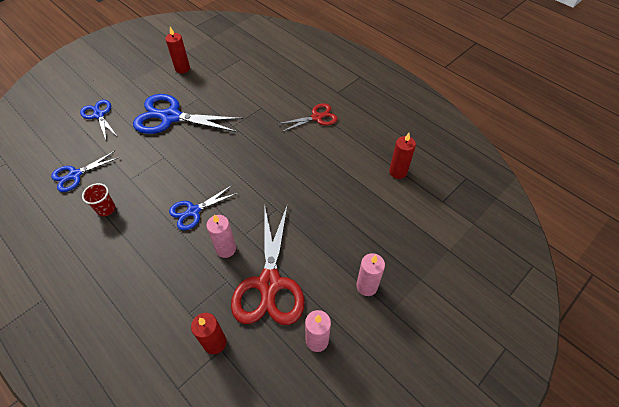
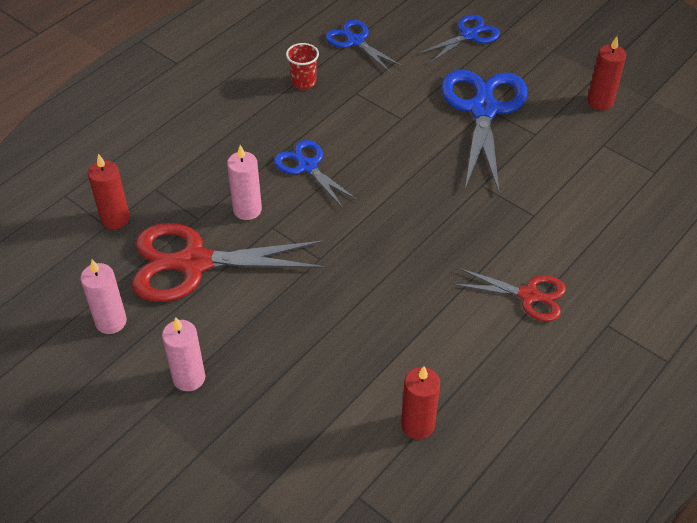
camera: 85 degrees right, 5 degrees down
red scissors [278,103,337,132] -> red scissors turned 45 degrees counterclockwise [453,268,566,322]

